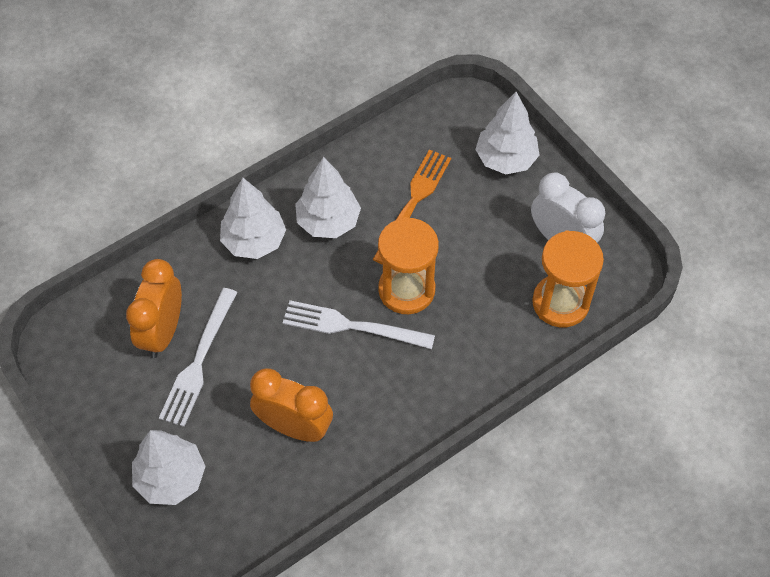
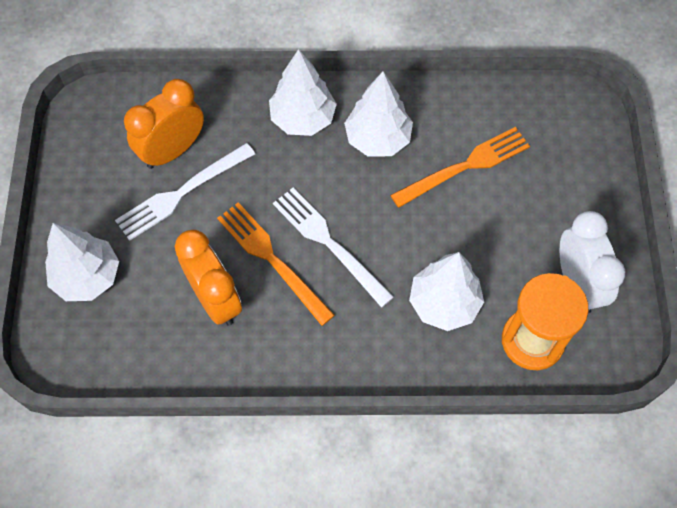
camera: 35 degrees right, 5 degrees up
orange hourglass [378,217,439,314] -> none
white tree [475,92,539,174] -> white tree moved to [409,252,484,331]
none -> orange fork [217,202,335,326]

